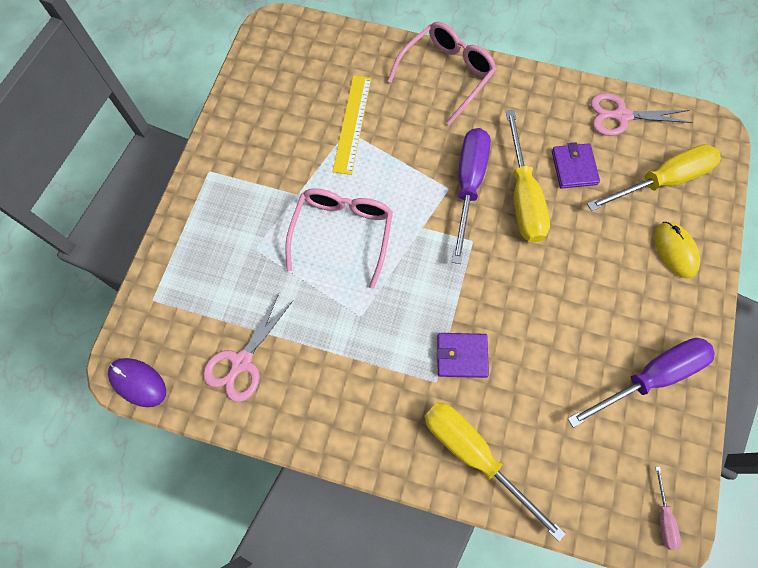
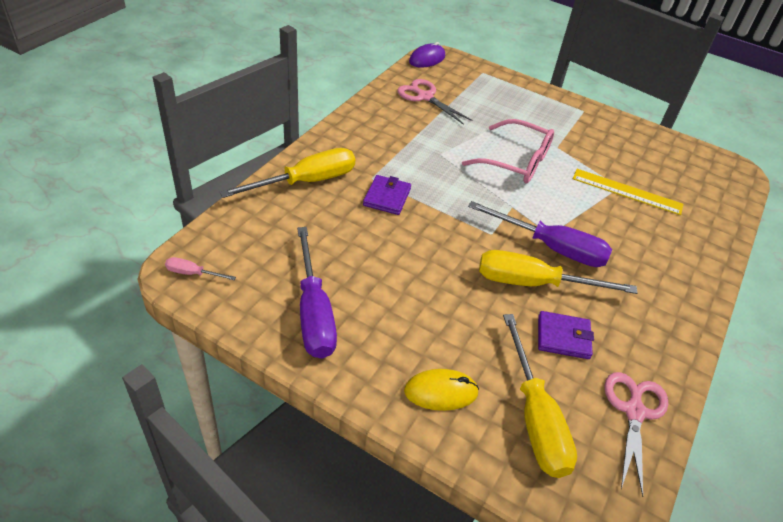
camera: 100 degrees right, 25 degrees down
pink glasses [388,22,497,125] -> none

